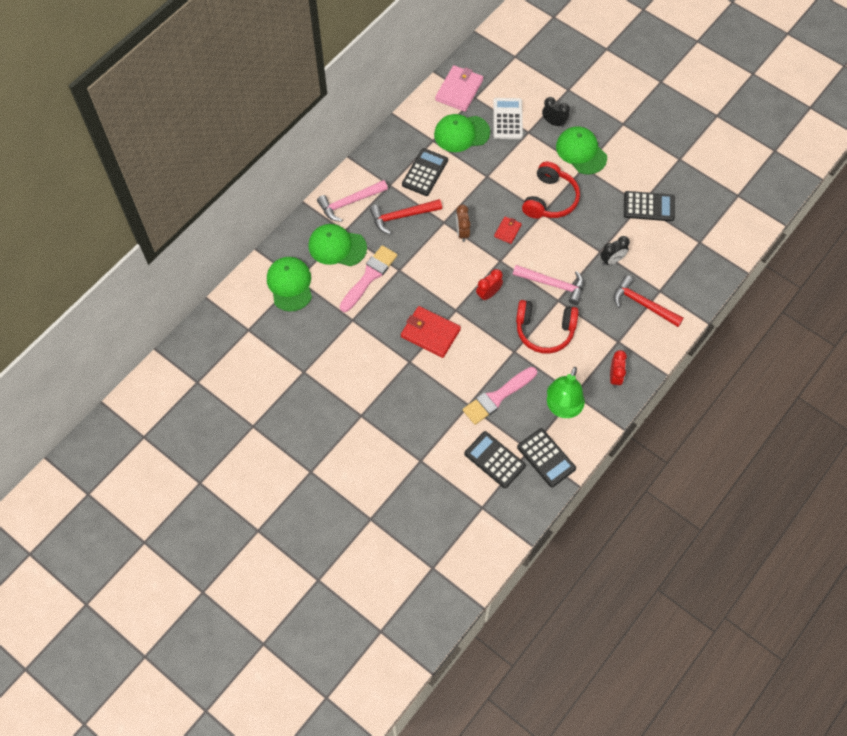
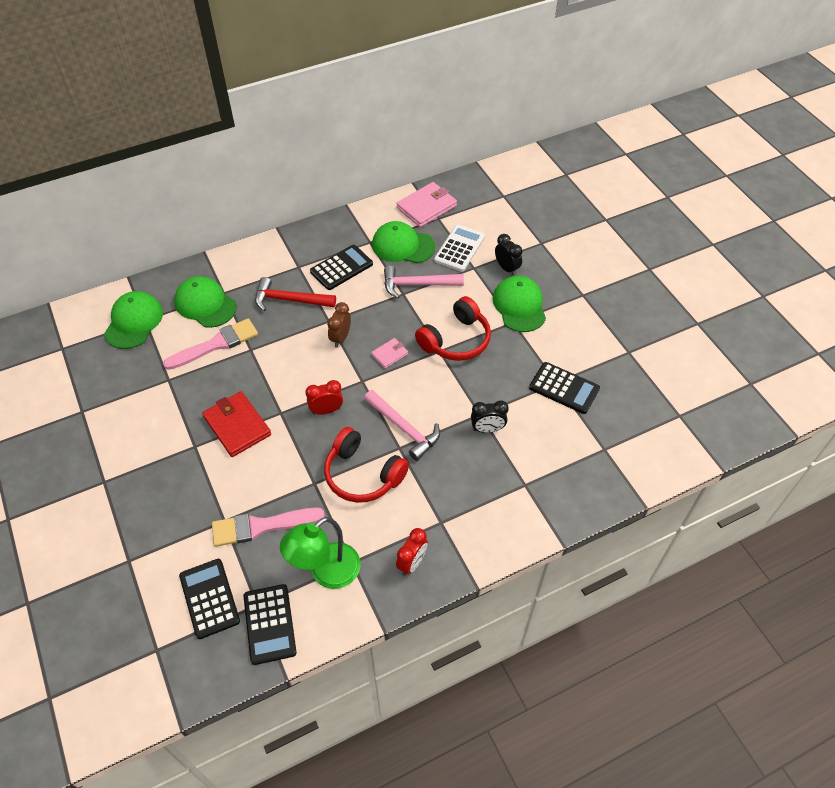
camera: 25 degrees right, 10 degrees down
pink hammer [317,180,388,222] -> pink hammer moved to [384,266,464,298]
red wallet [494,217,522,244] -> pink wallet [371,338,408,368]
red hammer [613,275,684,327] -> none

